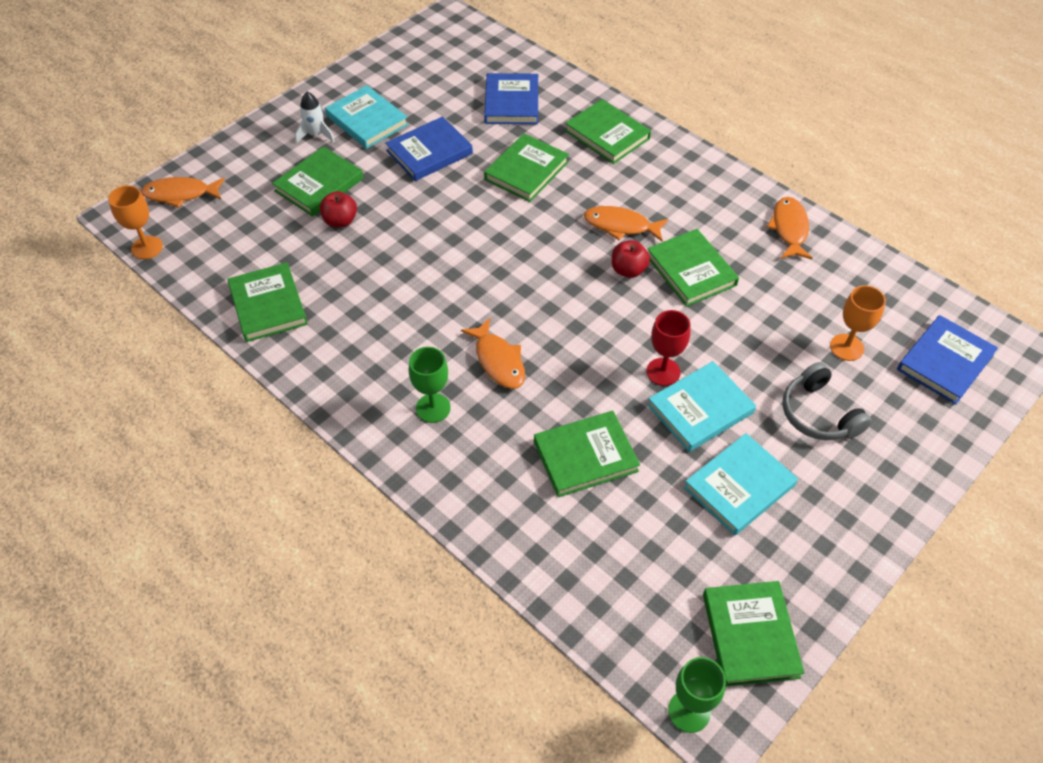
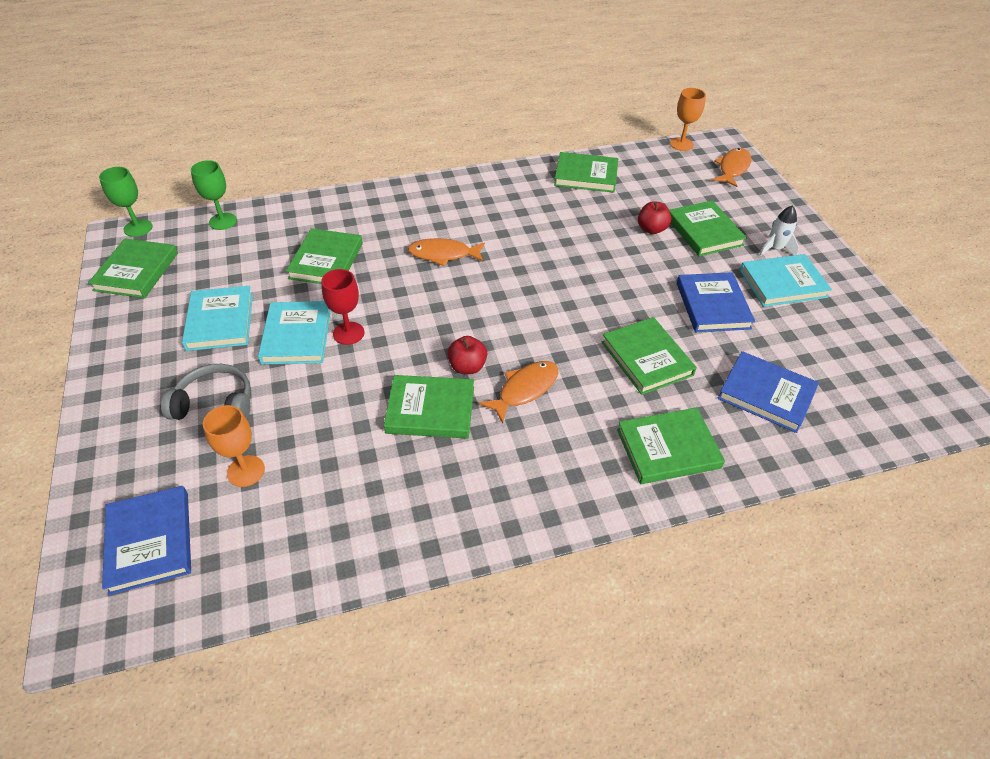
camera: 120 degrees right, 5 degrees down
green goblet [409,347,451,423] -> green goblet moved to [191,160,237,230]
green book [703,581,804,687] -> green book turned 75 degrees clockwise [88,238,178,298]
orange fish [767,197,813,259] -> none

